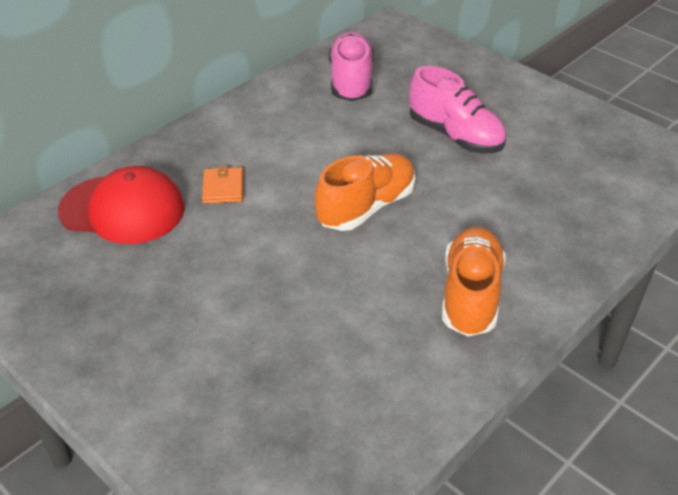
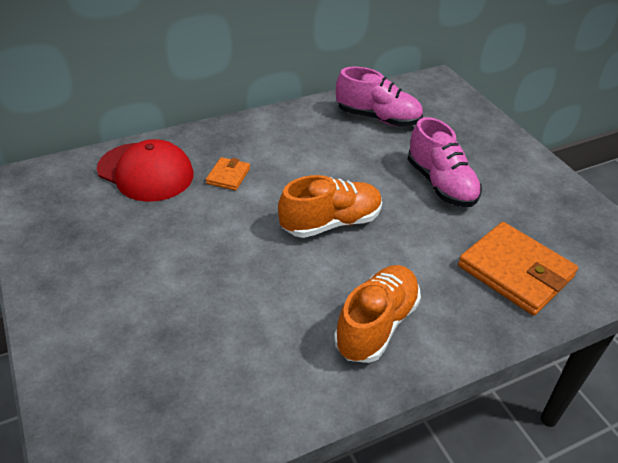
camera: 20 degrees right, 0 degrees up
pink shoe [329,32,374,101] -> pink shoe turned 90 degrees clockwise [336,66,423,127]
none -> orange wallet [458,222,578,316]

